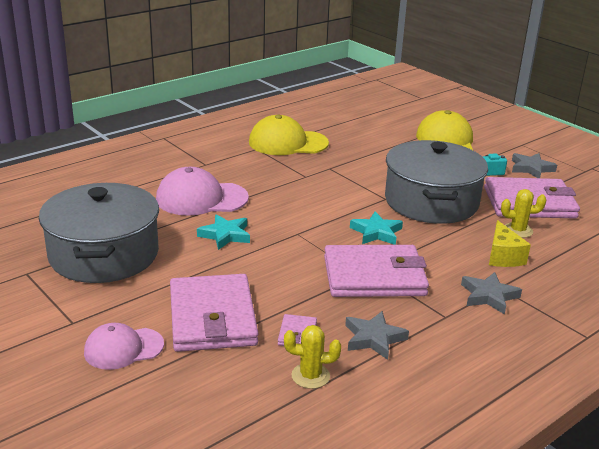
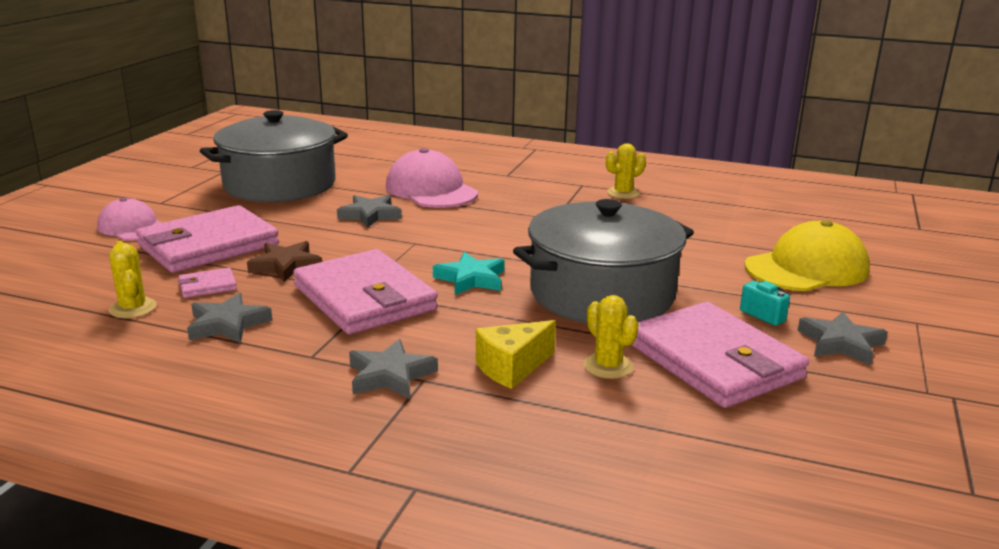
camera: 60 degrees right, 5 degrees down
turquoise star [197,214,250,250] -> grey star [337,195,401,228]
yellow cap [249,115,329,155] -> yellow cactus [606,143,646,199]
none -> brown star [247,241,322,282]

